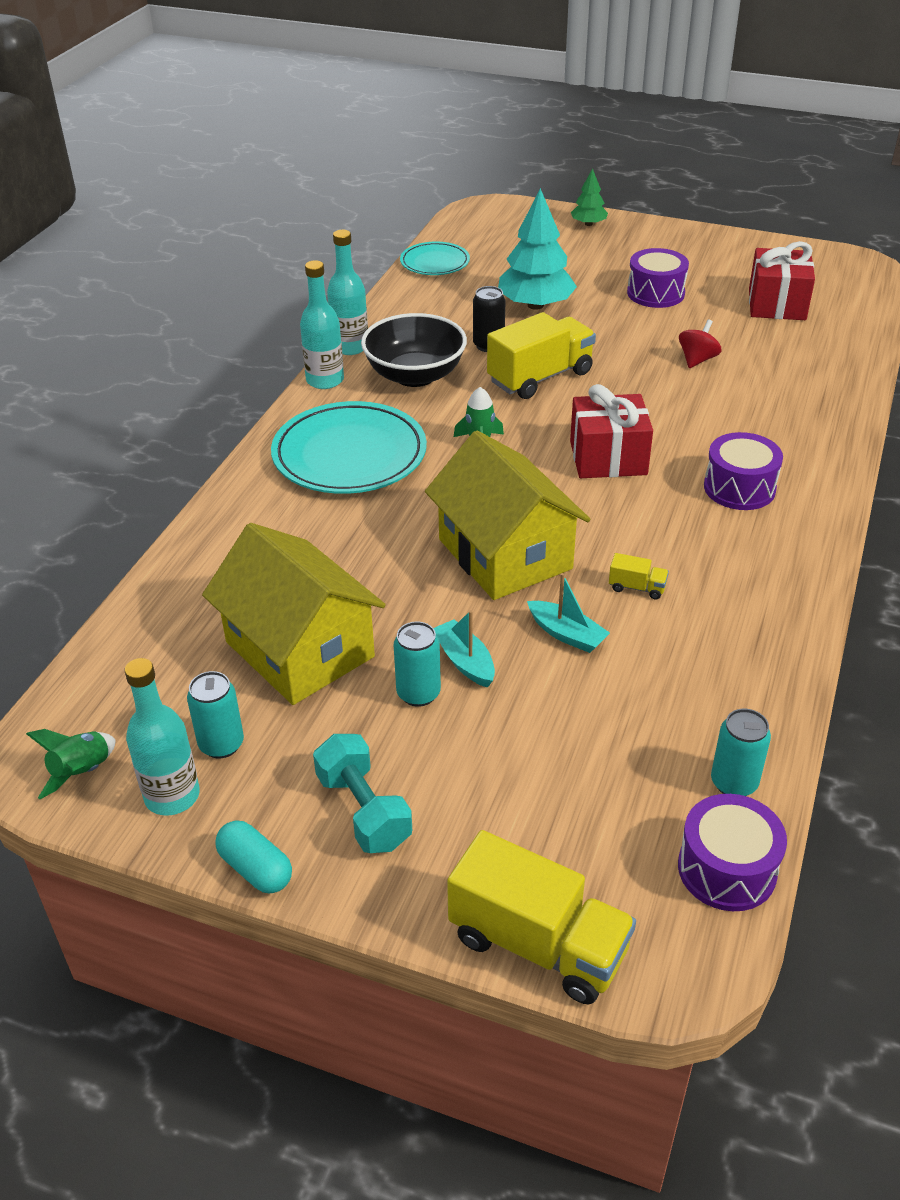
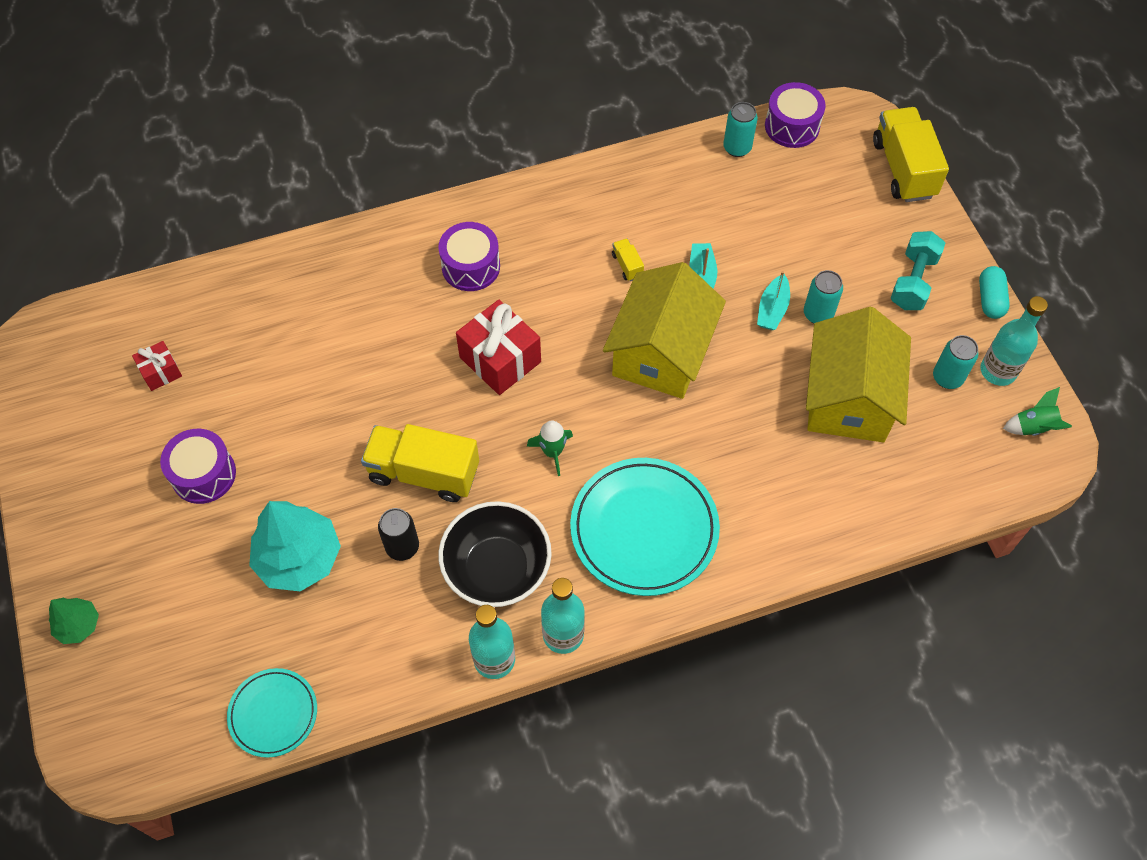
camera: 130 degrees left, 20 degrees up
red spinning top [679,319,721,368] -> none
red gift [749,241,815,320] -> red gift [132,341,182,391], size x0.54

